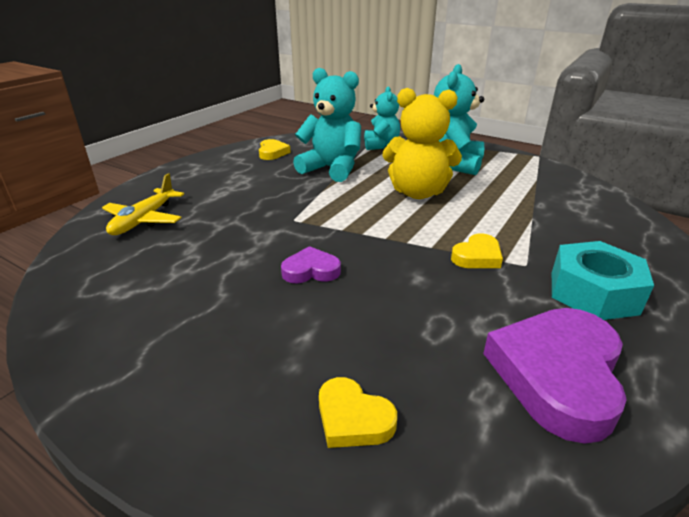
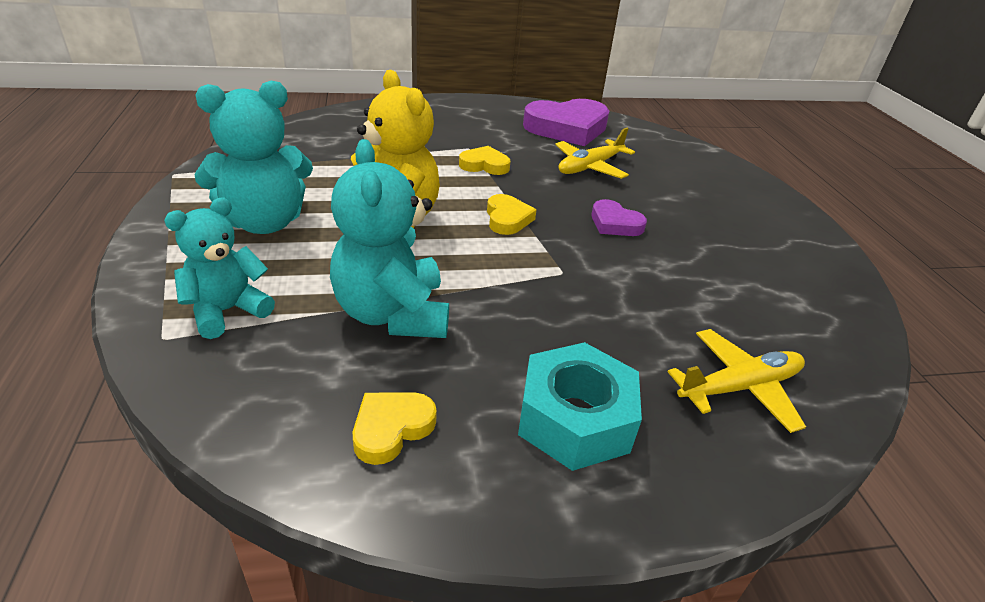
camera: 135 degrees left, 5 degrees up
yellow heart [319,377,397,448] -> yellow heart moved to [487,194,536,235]
turquoise nut [552,241,654,320] -> turquoise nut moved to [518,342,642,471]
none -> yellow plane [555,128,635,179]

